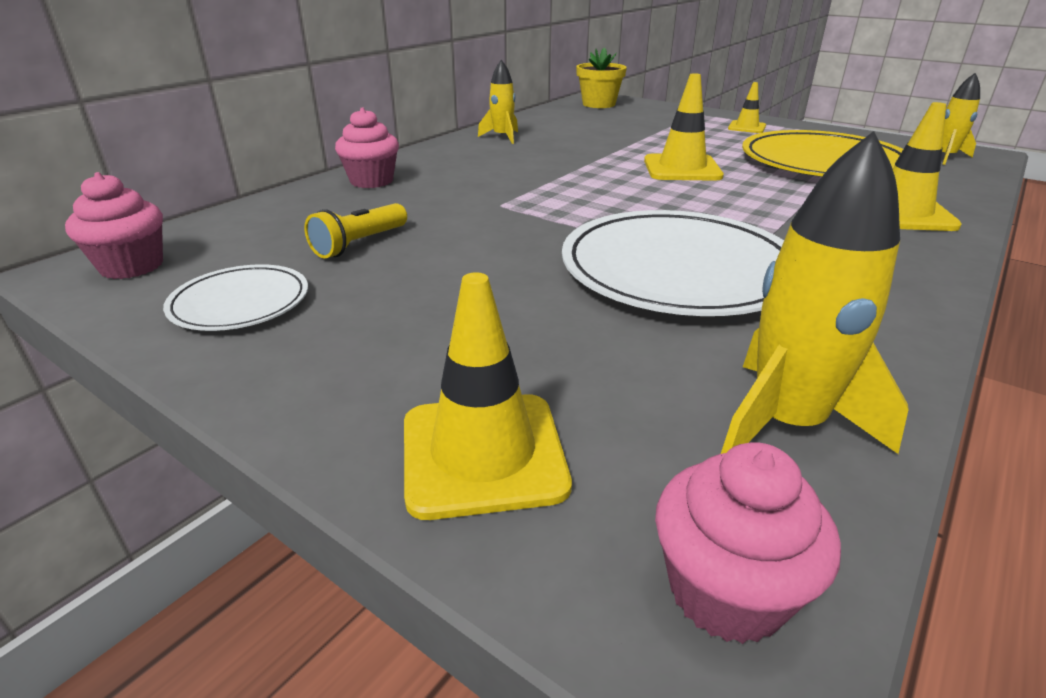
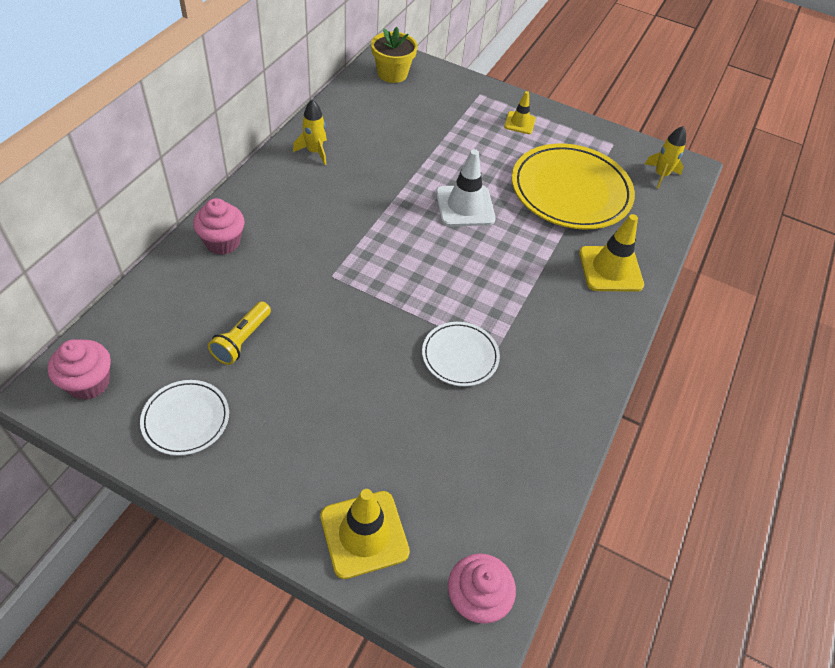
camera: 15 degrees left, 20 degrees up
white plate [562,210,784,316] -> white plate [422,322,500,386], size x0.52
yellow traffic cone [644,73,724,181] -> white traffic cone [436,149,496,226]
yellow rocket [721,131,909,454] -> none

